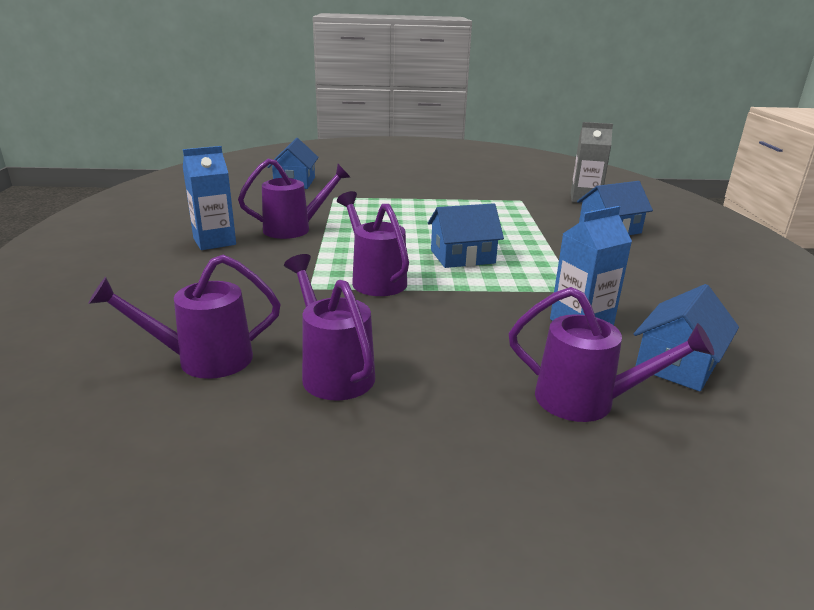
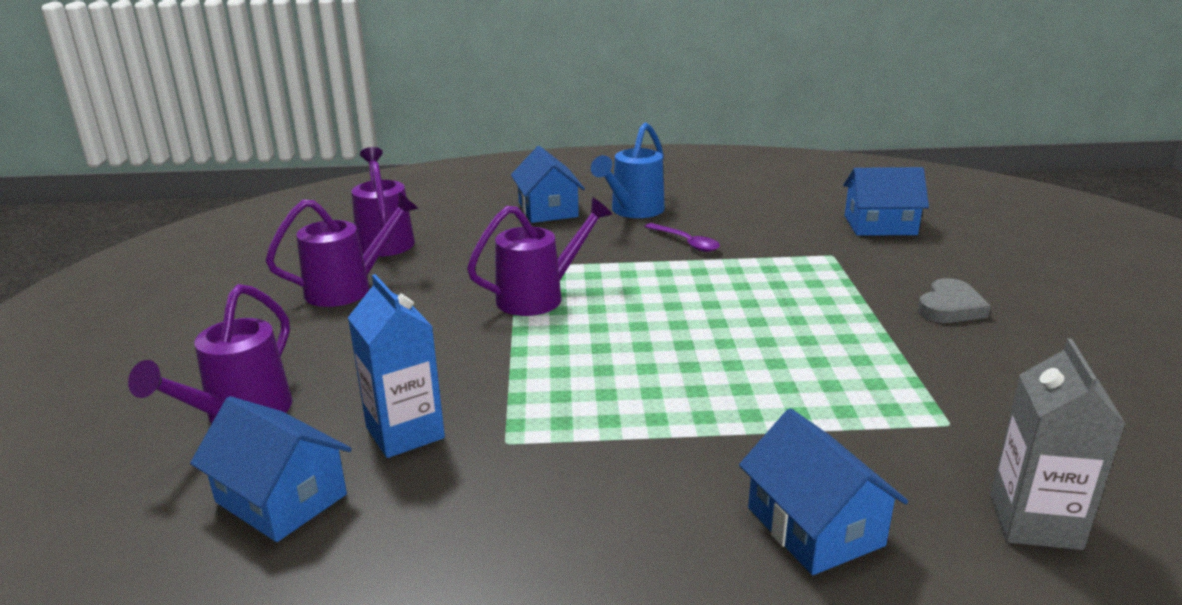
camera: 90 degrees right, 0 degrees up
blue carton [183,146,236,250] -> blue watering can [591,122,665,218]
purple watering can [238,159,350,239] -> purple spoon [645,223,720,252]
blue house [428,203,504,268] -> blue house moved to [511,146,585,223]
none -> grey heart [918,278,991,323]

